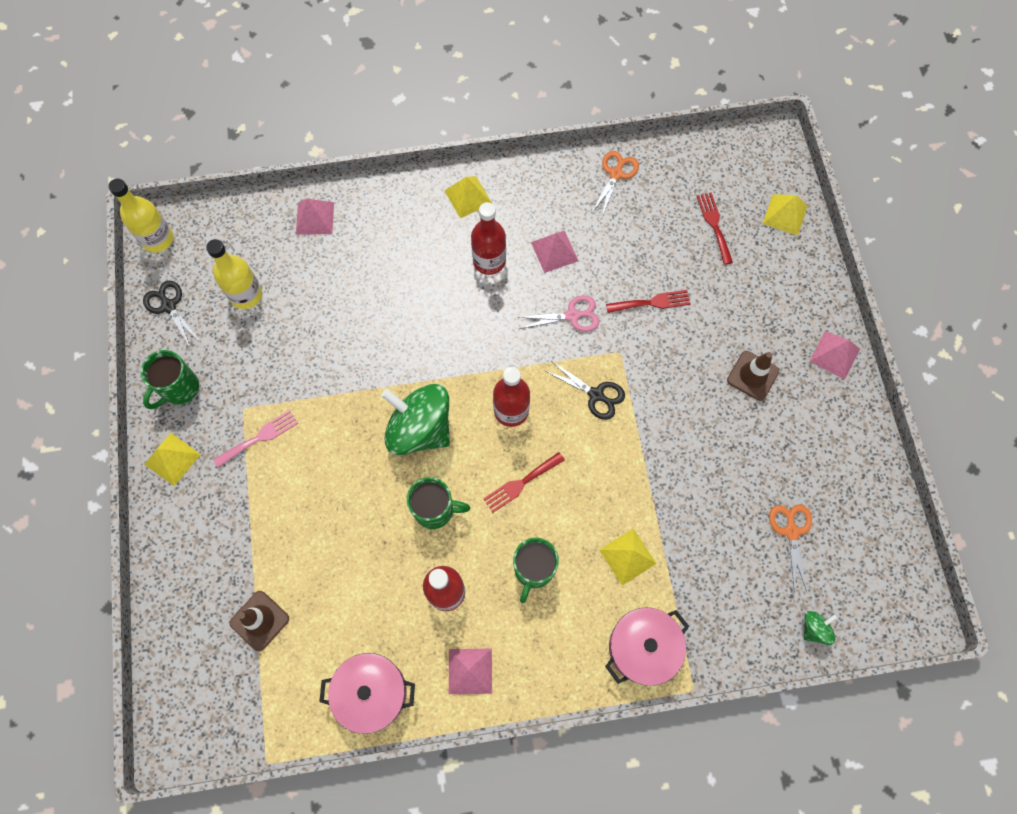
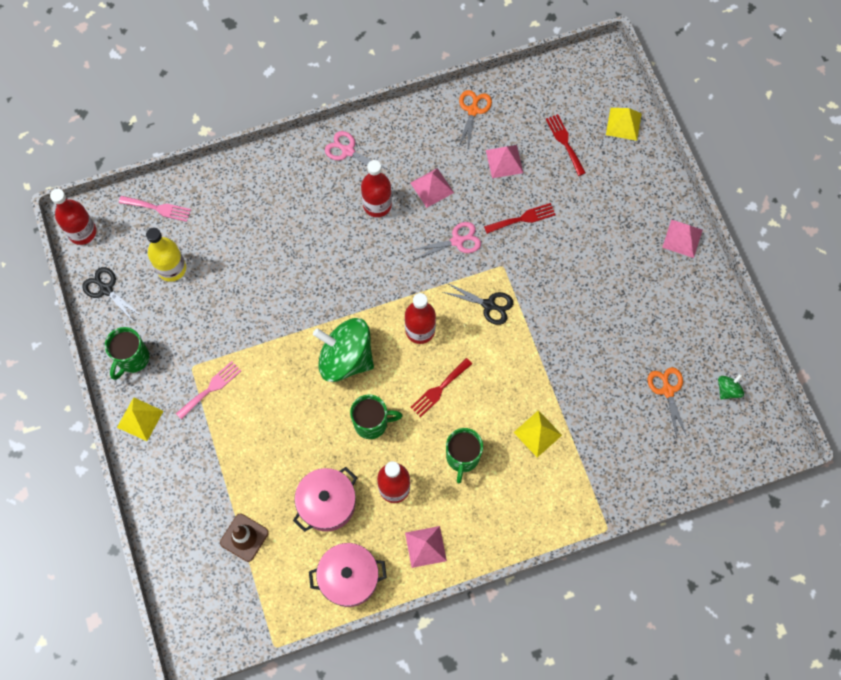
camera: 10 degrees left, 0 degrees up
yellow bottle [108,179,173,253] -> red bottle [50,189,97,245]
pink pyramid [296,199,334,235] -> pink pyramid moved to [486,145,523,178]
yellow pyramid [444,176,492,218] -> pink scissors [325,131,389,170]
pink pot [605,607,689,686] -> pink pot moved to [293,467,357,532]
brown traffic cone [727,351,779,401] -> none
green spinning top [804,611,837,645] -> green spinning top moved to [718,374,744,399]
none -> pink fork [119,196,191,222]

